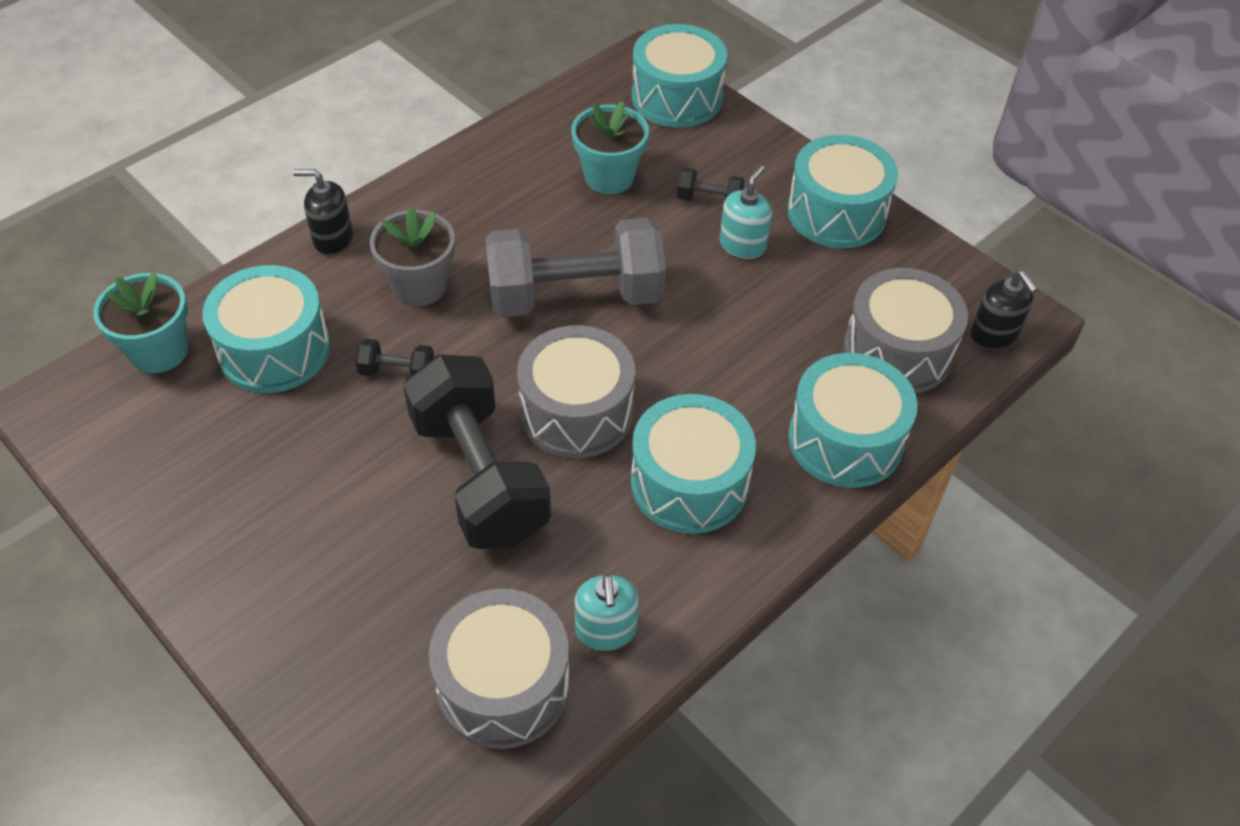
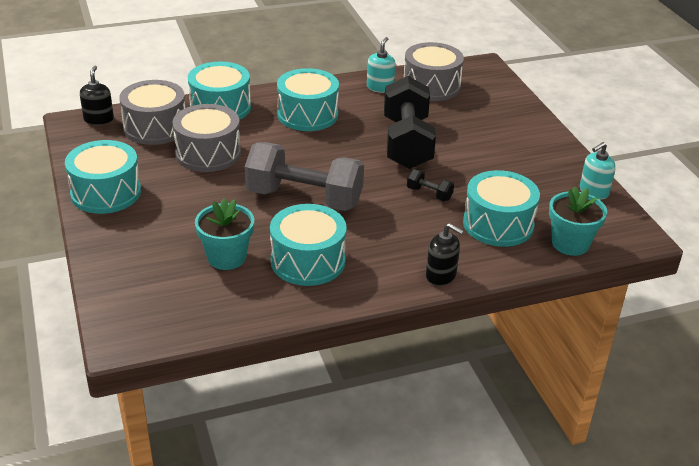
camera: 155 degrees left, 15 degrees down
grey flower pot [370,207,455,306] -> none
grey drum [517,325,635,458] -> grey drum moved to [172,104,241,172]
turquoise drum [632,24,727,128] -> turquoise drum moved to [270,204,347,286]
black dumbbell [676,168,745,201] -> none
turquoise soap dispenser [720,165,772,259] -> turquoise soap dispenser moved to [580,142,616,200]

